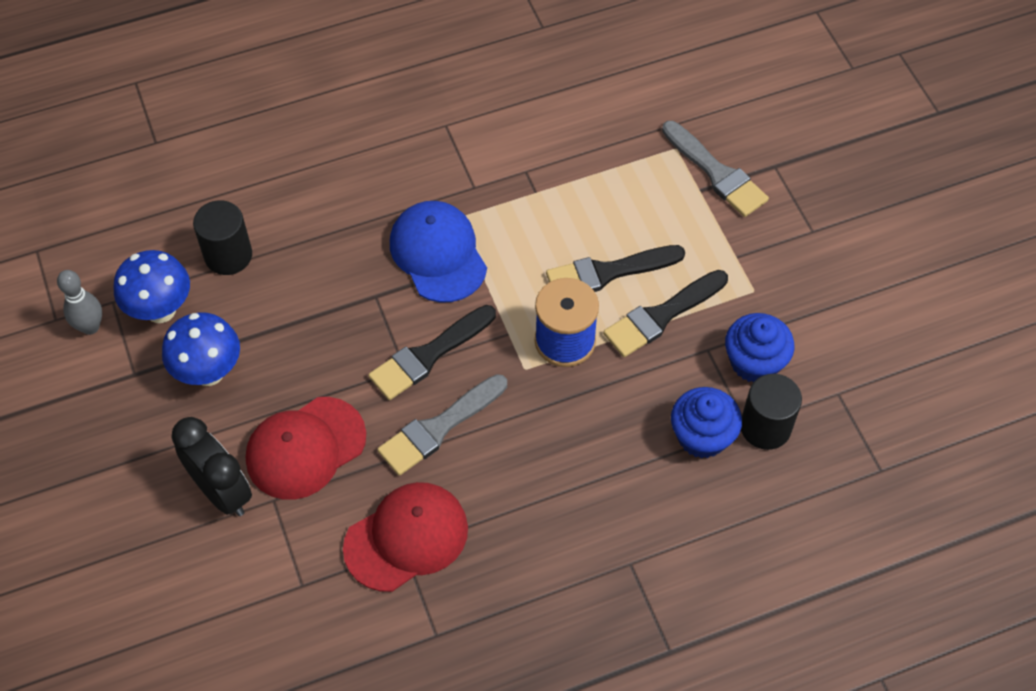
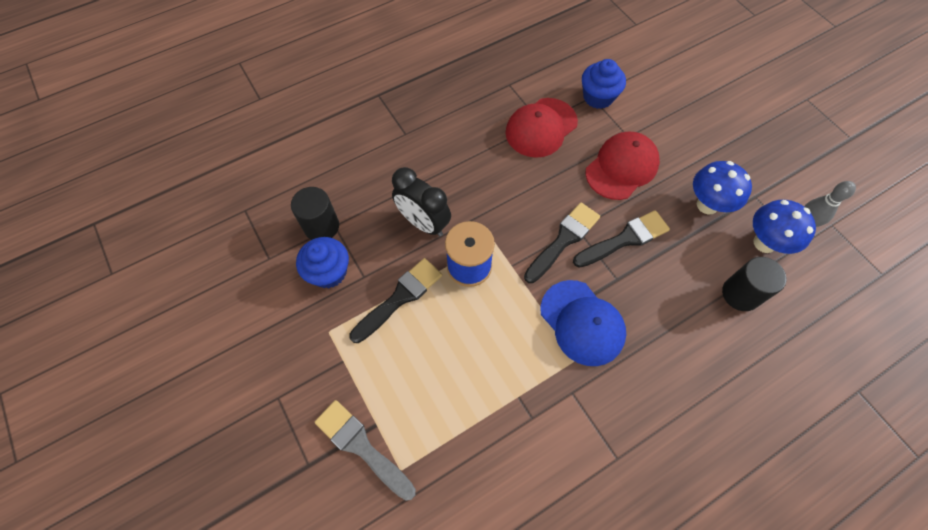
camera: 170 degrees right, 5 degrees up
black clock [171,417,252,516] -> black clock moved to [392,167,451,236]
grey brush [377,374,507,476] -> none
black brush [546,245,685,292] -> black brush moved to [573,210,670,268]
blue cupcake [671,387,742,459] -> blue cupcake moved to [582,59,626,109]

